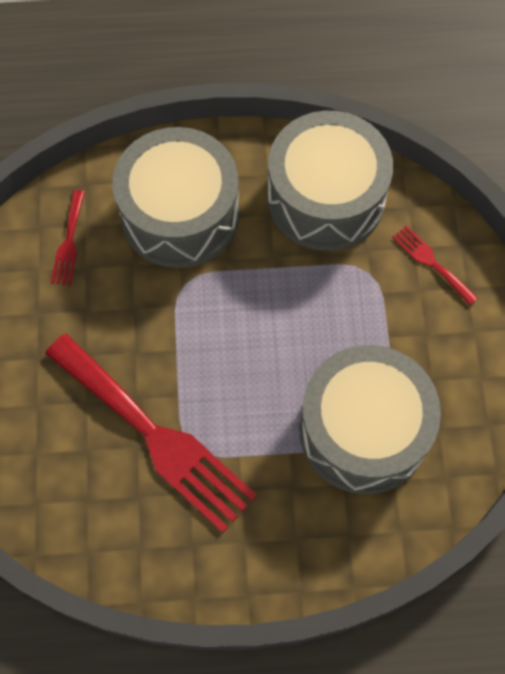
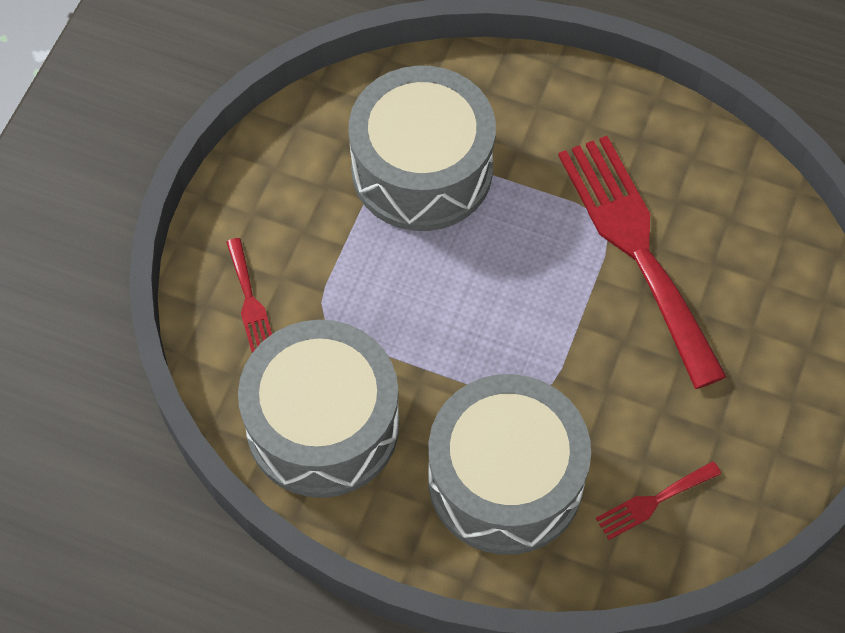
camera: 155 degrees left, 5 degrees down
red fork [51,190,85,285] -> red fork turned 150 degrees counterclockwise [595,461,721,540]

